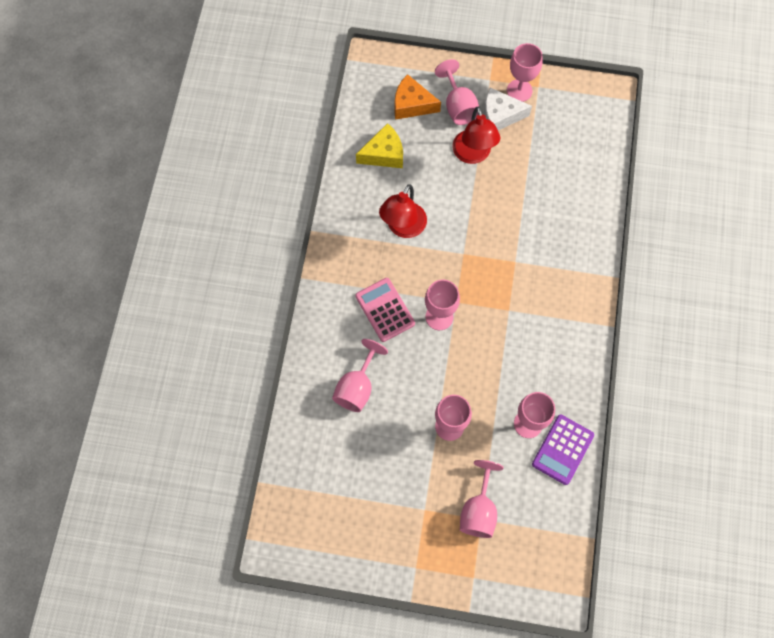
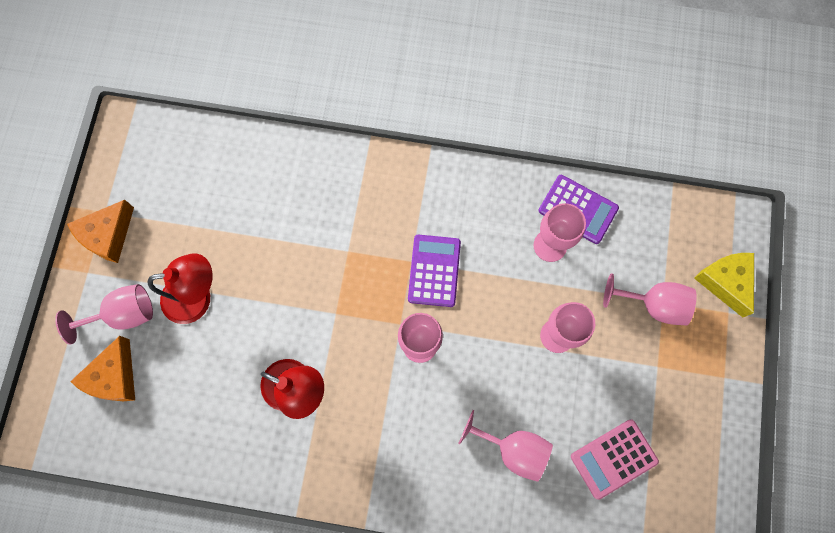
camera: 90 degrees left, 5 degrees up
pink calculator [355,278,415,342] -> pink calculator moved to [571,420,659,500]
yellow cheese [356,123,403,168] -> yellow cheese moved to [694,253,754,317]
white cheese [484,88,532,130] -> none
pink goblet [507,43,543,102] -> orange cheese [67,200,134,263]
none -> purple calculator [408,235,461,307]

